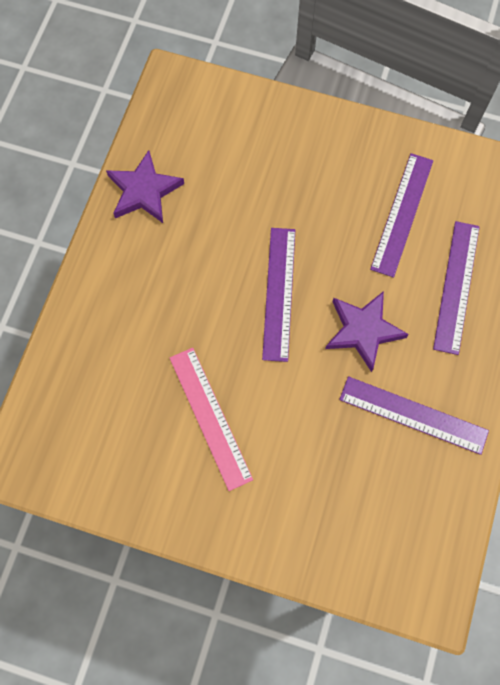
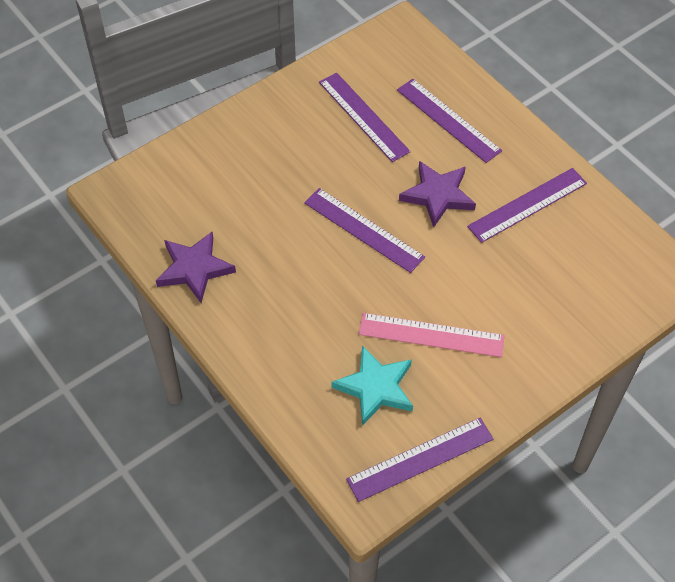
camera: 55 degrees left, 15 degrees down
none -> turquoise star [331,345,413,426]
none -> purple ruler [346,418,494,502]

